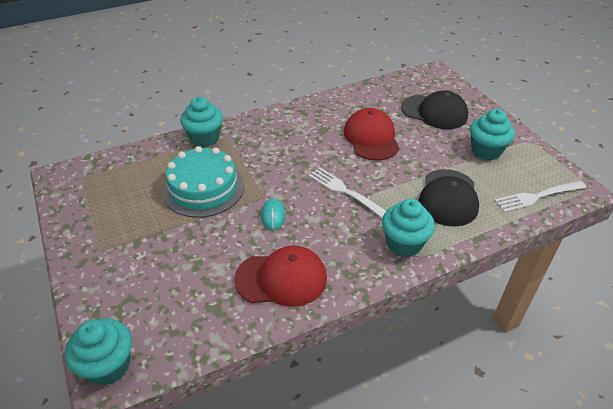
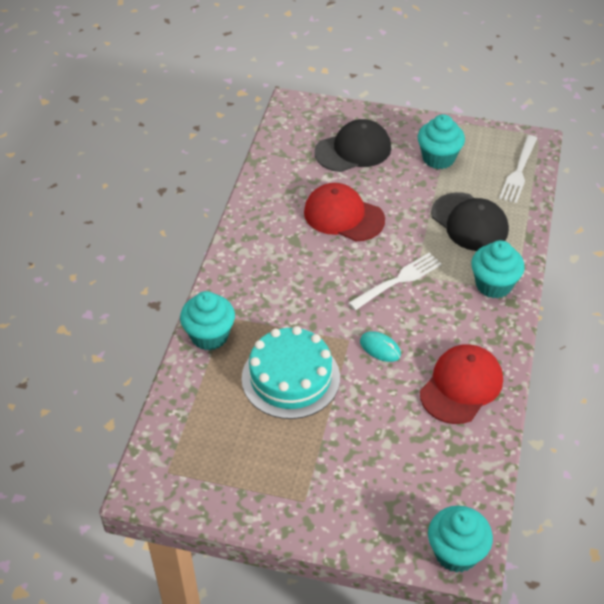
camera: 50 degrees left, 5 degrees up
white fork [308,167,386,218] -> white fork turned 150 degrees clockwise [348,253,442,310]

